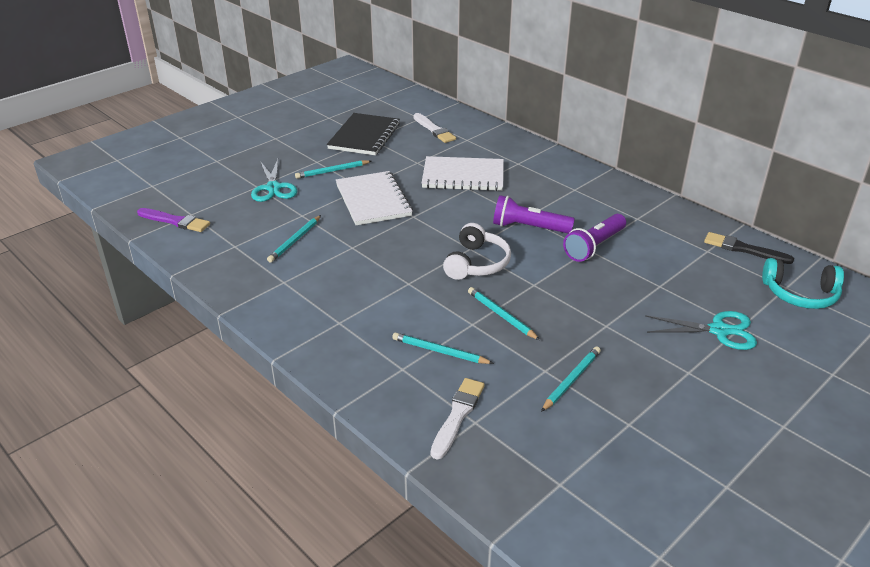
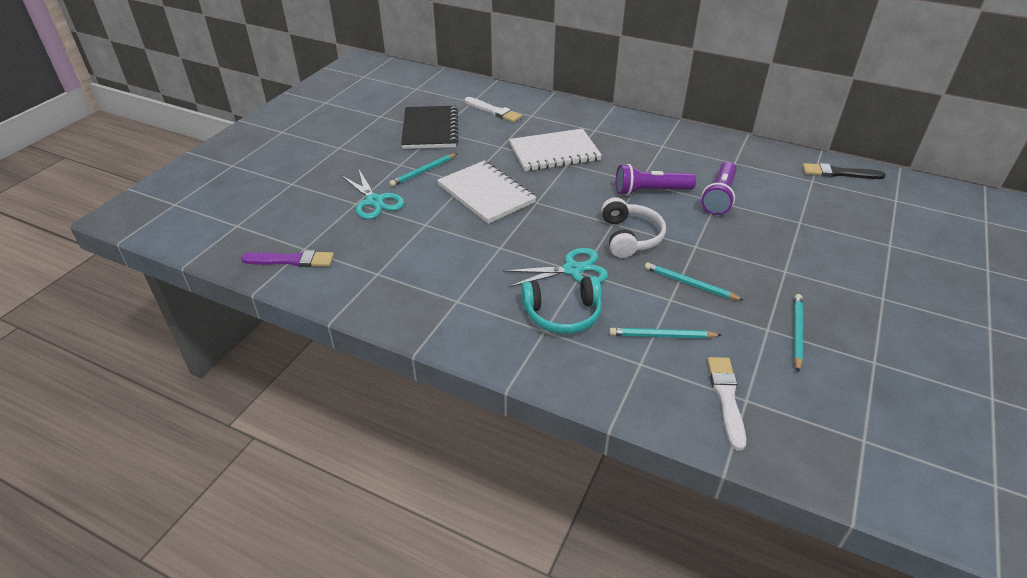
camera: 20 degrees left, 5 degrees up
turquoise pencil [267,215,321,263] -> none
turquoise scissors [645,311,757,350] -> turquoise scissors moved to [503,248,608,287]
turquoise headphones [762,258,844,309] -> turquoise headphones moved to [521,276,602,334]

